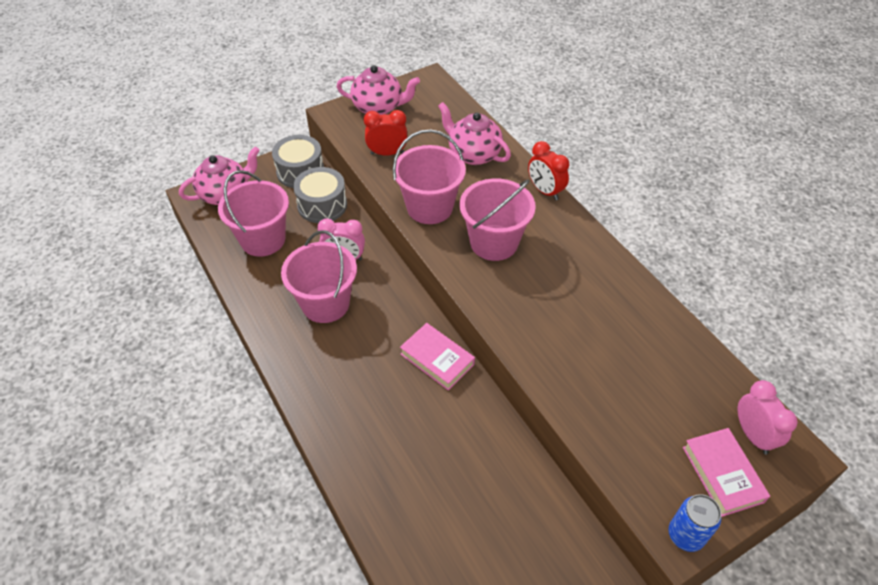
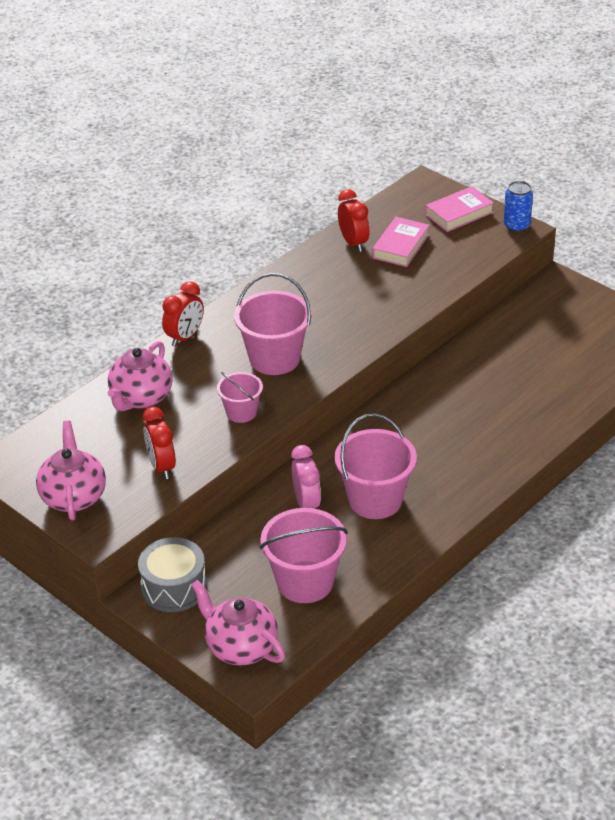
camera: 105 degrees left, 10 degrees down
grey drum [293,167,347,223] -> none
pink bucket [393,129,466,224] -> pink bucket [217,372,263,423], size x0.58
pink book [400,323,475,391] -> pink book moved to [372,217,430,267]
pink clock [738,380,798,454] -> none
none -> red clock [338,189,370,252]

